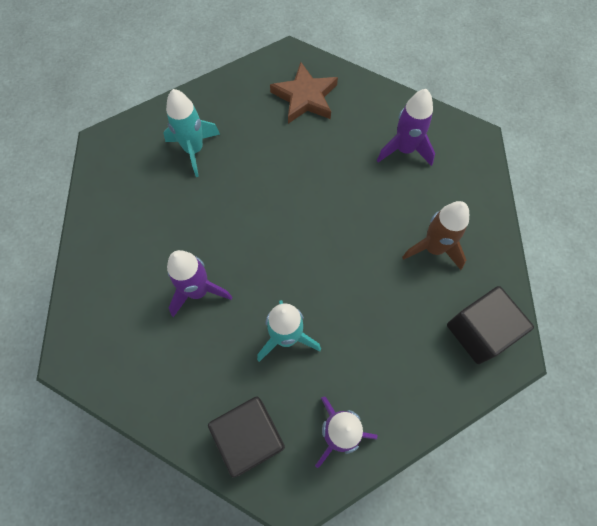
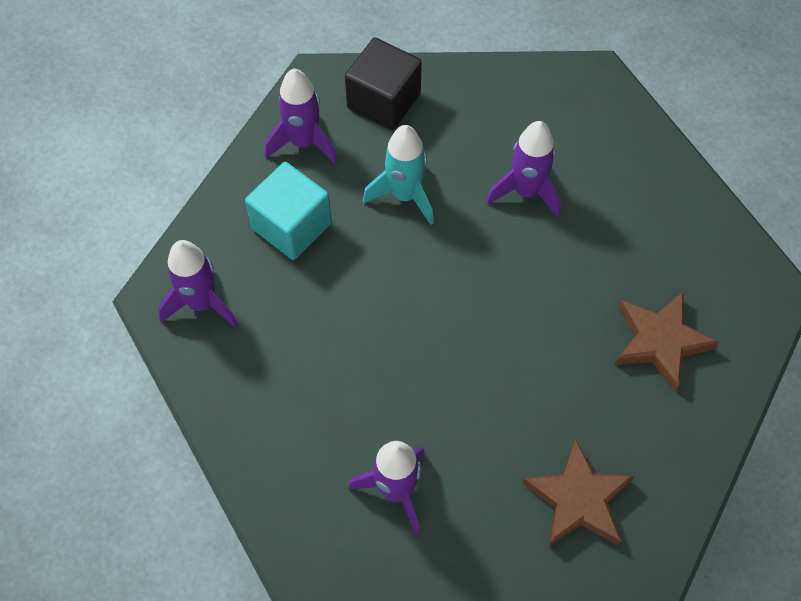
camera: 150 degrees right, 5 degrees down
turquoise rocket [163,89,220,177] -> brown star [615,292,719,391]
brown rocket [402,201,469,270] -> none
black cube [447,286,534,364] -> purple rocket [158,240,238,328]
none -> turquoise cube [245,162,332,260]

